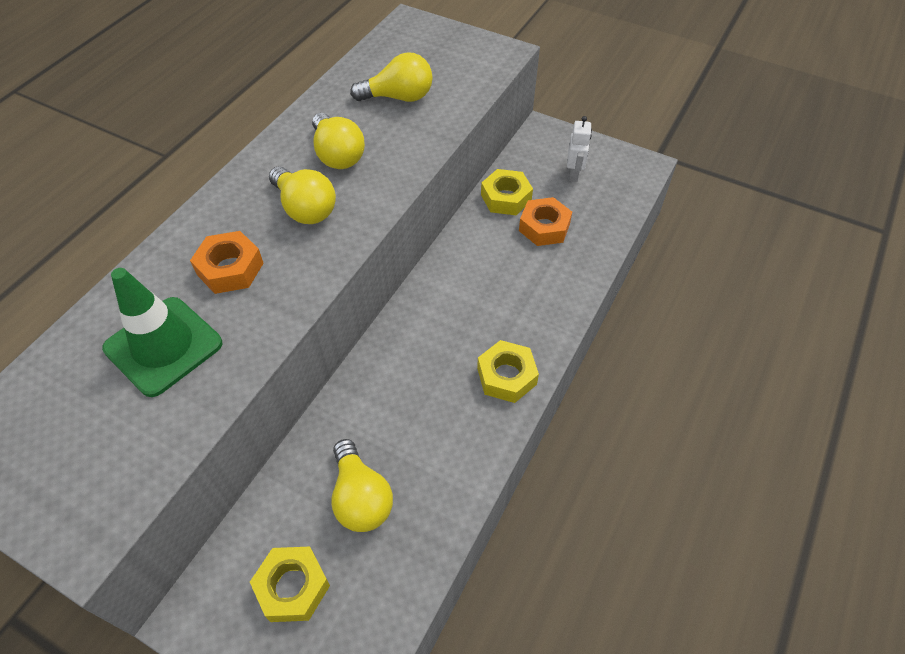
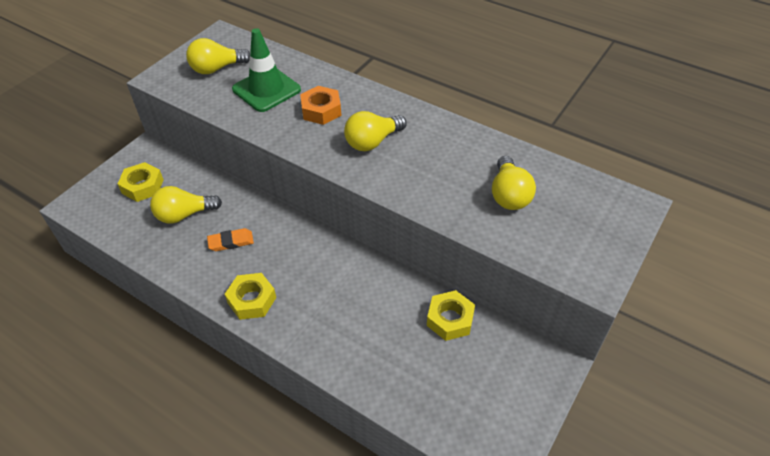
camera: 95 degrees right, 5 degrees down
yellow light bulb [312,113,365,169] -> yellow light bulb moved to [186,38,250,74]
orange nut [519,197,572,246] -> none
white robot [567,116,592,182] -> none
none -> orange eraser [207,228,254,251]

